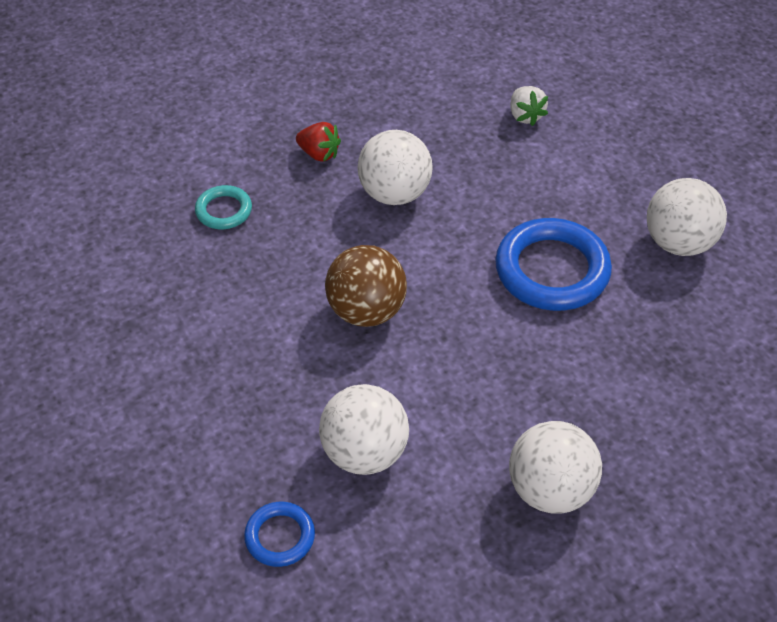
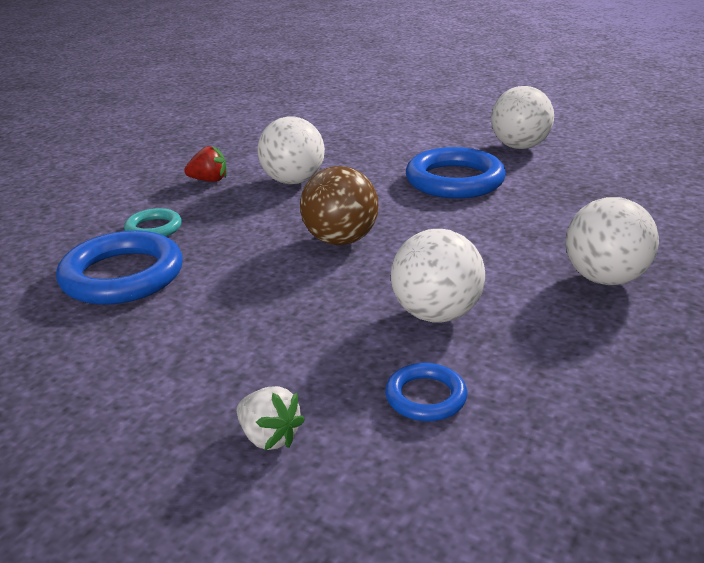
camera: 30 degrees left, 20 degrees down
white strawberry [510,86,548,126] -> white strawberry moved to [237,386,305,450]
none -> blue ring [56,231,183,305]

